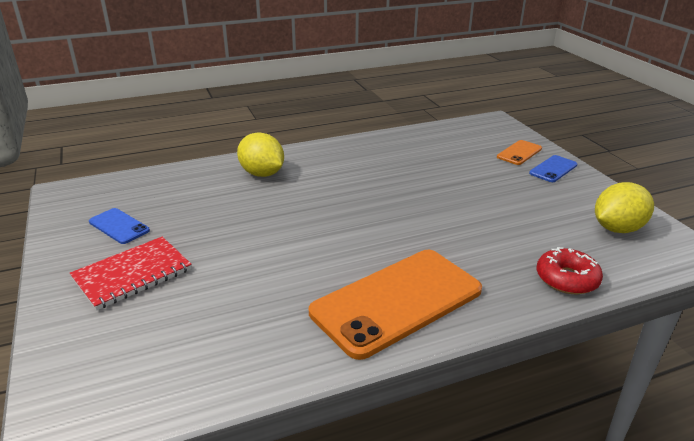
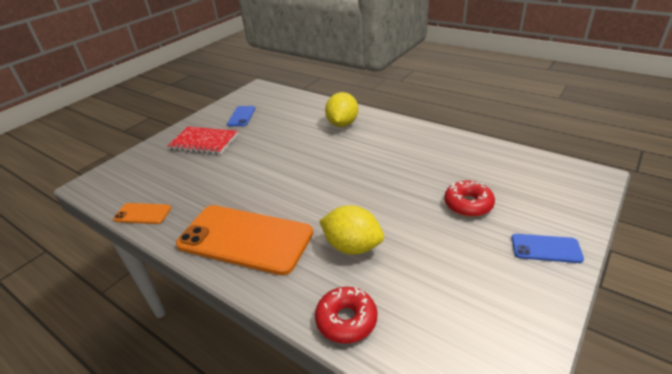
camera: 60 degrees right, 5 degrees up
orange phone [497,140,542,165] -> orange phone moved to [113,203,171,224]
yellow lemon [595,182,654,233] -> yellow lemon moved to [319,205,384,255]
none -> red donut [444,181,495,217]

